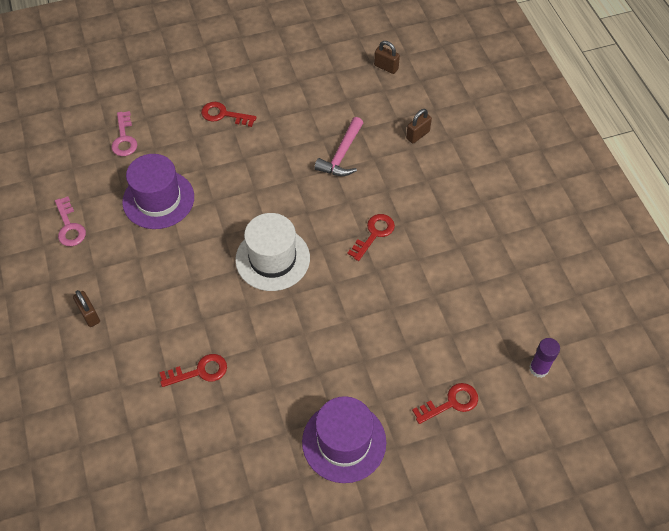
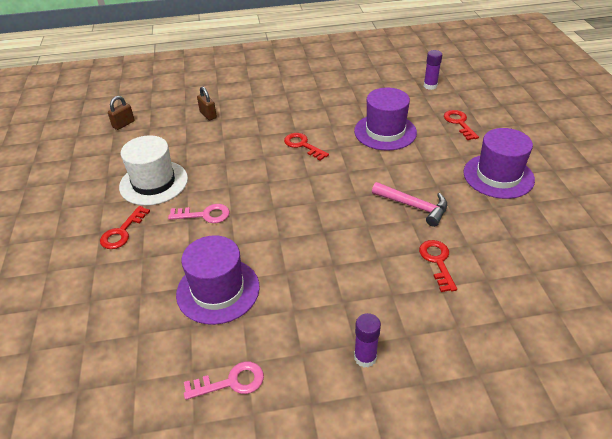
camera: 80 degrees left, 15 degrees down
brown padlock [73,290,100,327] -> purple glue stick [354,313,381,368]
pink key [111,111,137,156] -> pink key moved to [168,204,230,223]
white hat [235,213,310,291] -> white hat moved to [119,135,188,206]
pink hammer [314,117,363,176] -> pink hammer moved to [372,182,447,227]
none -> purple hat [354,88,417,151]

